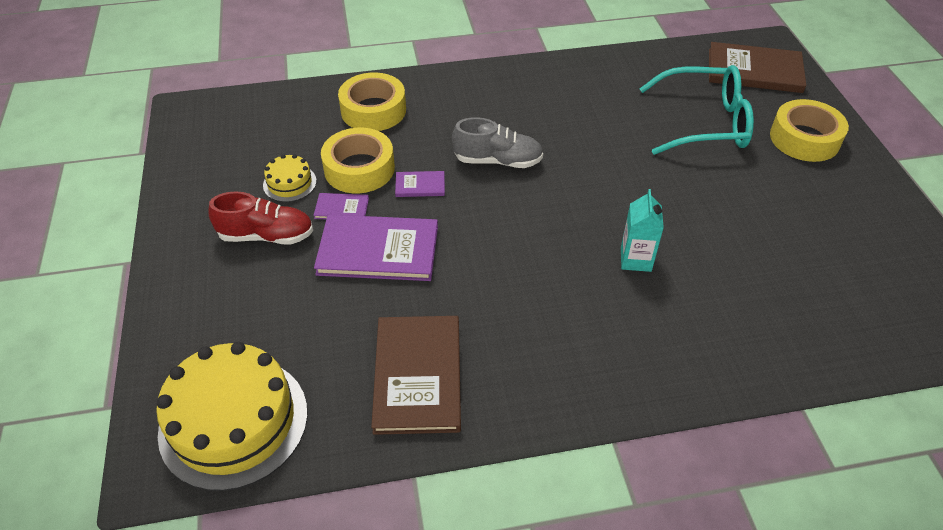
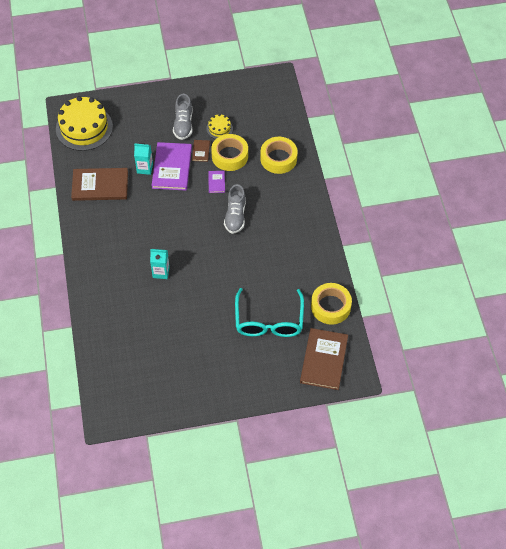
camera: 90 degrees right, 10 degrees up
red shoe [209,192,313,245] -> grey shoe [173,94,193,140]
purple book [314,193,369,219] -> brown book [192,140,210,162]
yellow tape [770,99,849,162] -> yellow tape moved to [311,283,352,325]
none -> turquoise carton [134,143,153,175]

